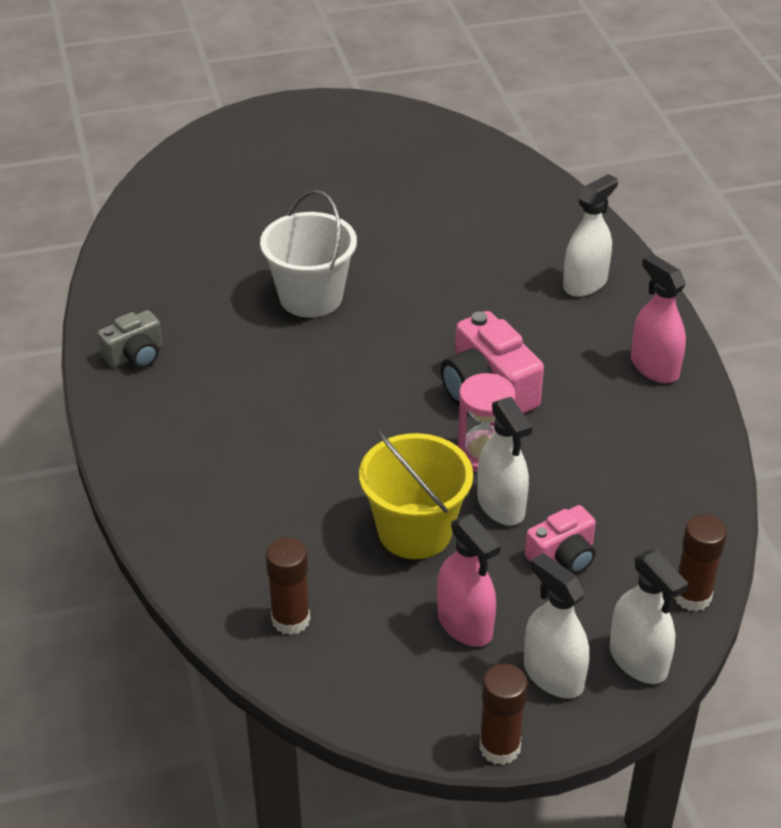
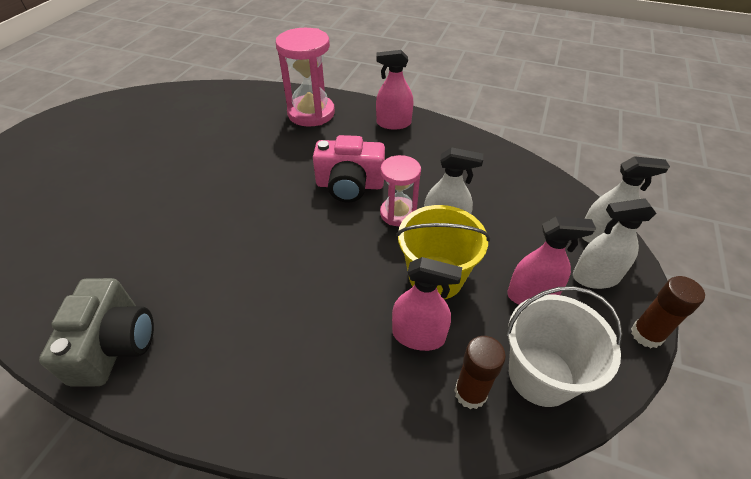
camera: 55 degrees left, 5 degrees up
grey camera [98,310,163,369] -> grey camera [39,278,154,387], size x1.64
white bucket [260,190,357,317] -> white bucket moved to [506,286,623,407]
pink camera [525,505,596,574] -> none
white spray bottle [563,174,618,297] -> pink hourglass [276,28,335,127]
brown glue stick [674,515,727,611] -> none
none -> pink spray bottle [392,257,462,351]

